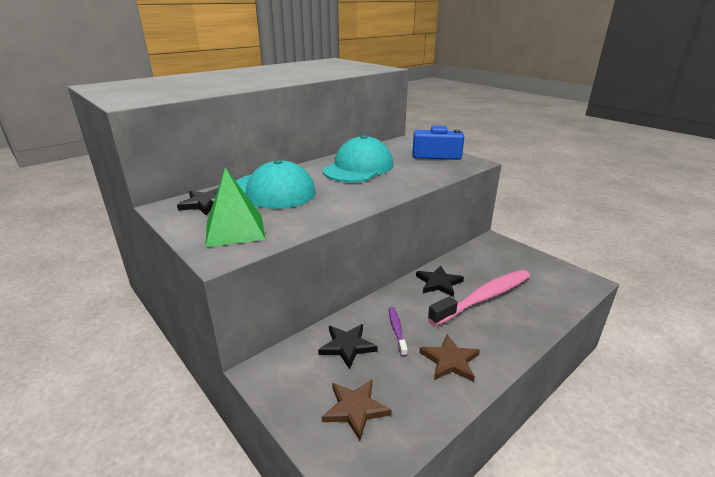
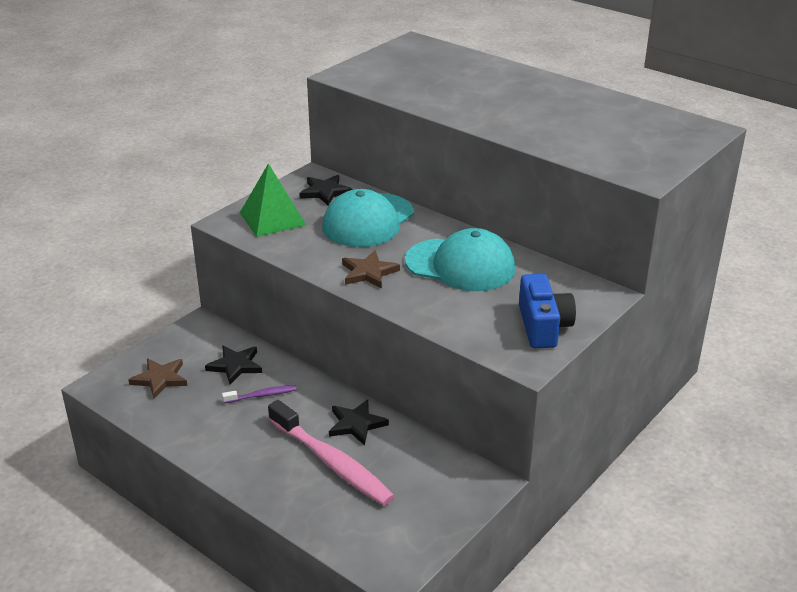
camera: 80 degrees right, 5 degrees up
brown star [419,334,480,382] -> brown star moved to [342,250,400,289]

